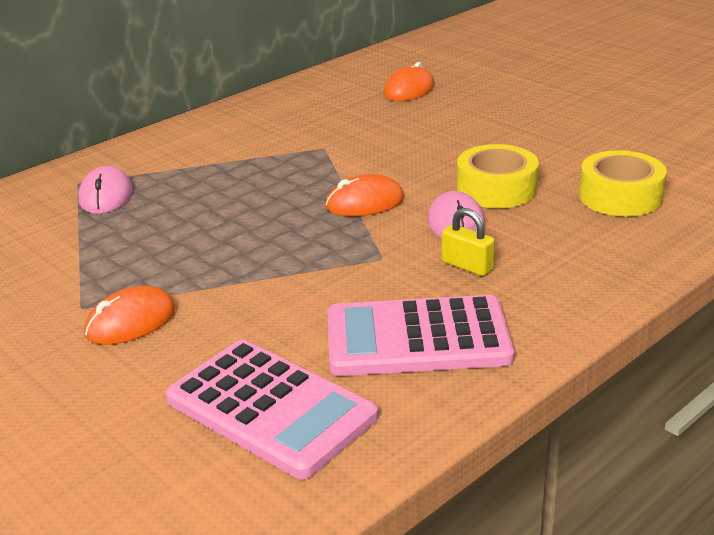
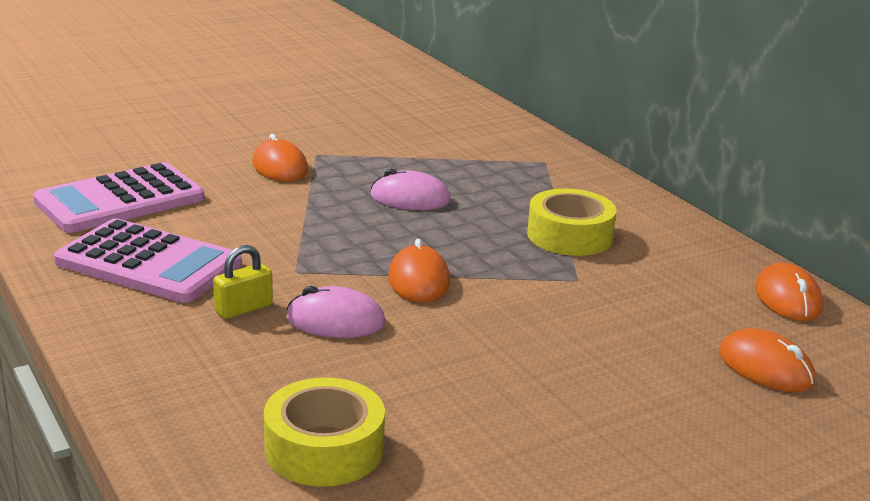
camera: 100 degrees right, 5 degrees down
pink mouse [78,166,132,214] -> pink mouse moved to [371,169,451,210]
pink calculator [327,295,514,376] -> pink calculator turned 105 degrees clockwise [54,218,242,303]
yellow tape [457,144,539,208] -> yellow tape moved to [527,189,617,256]
none -> orange mouse [755,263,824,321]

